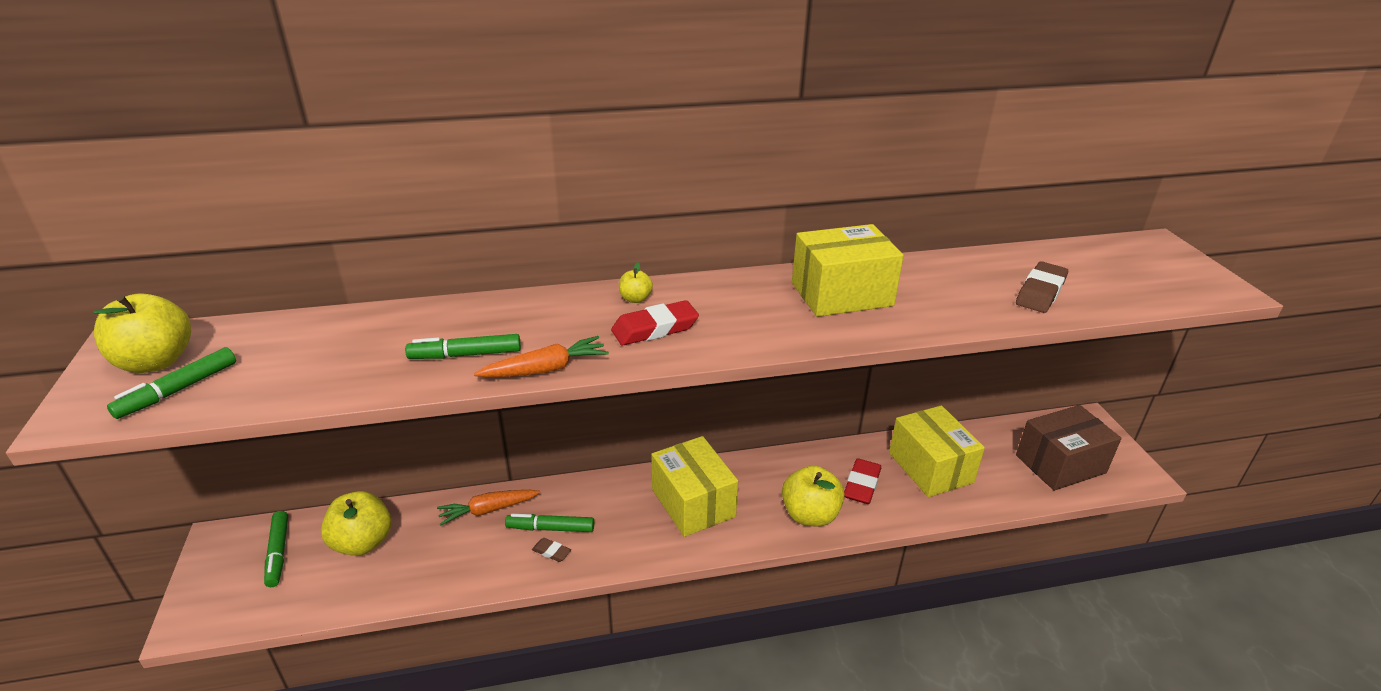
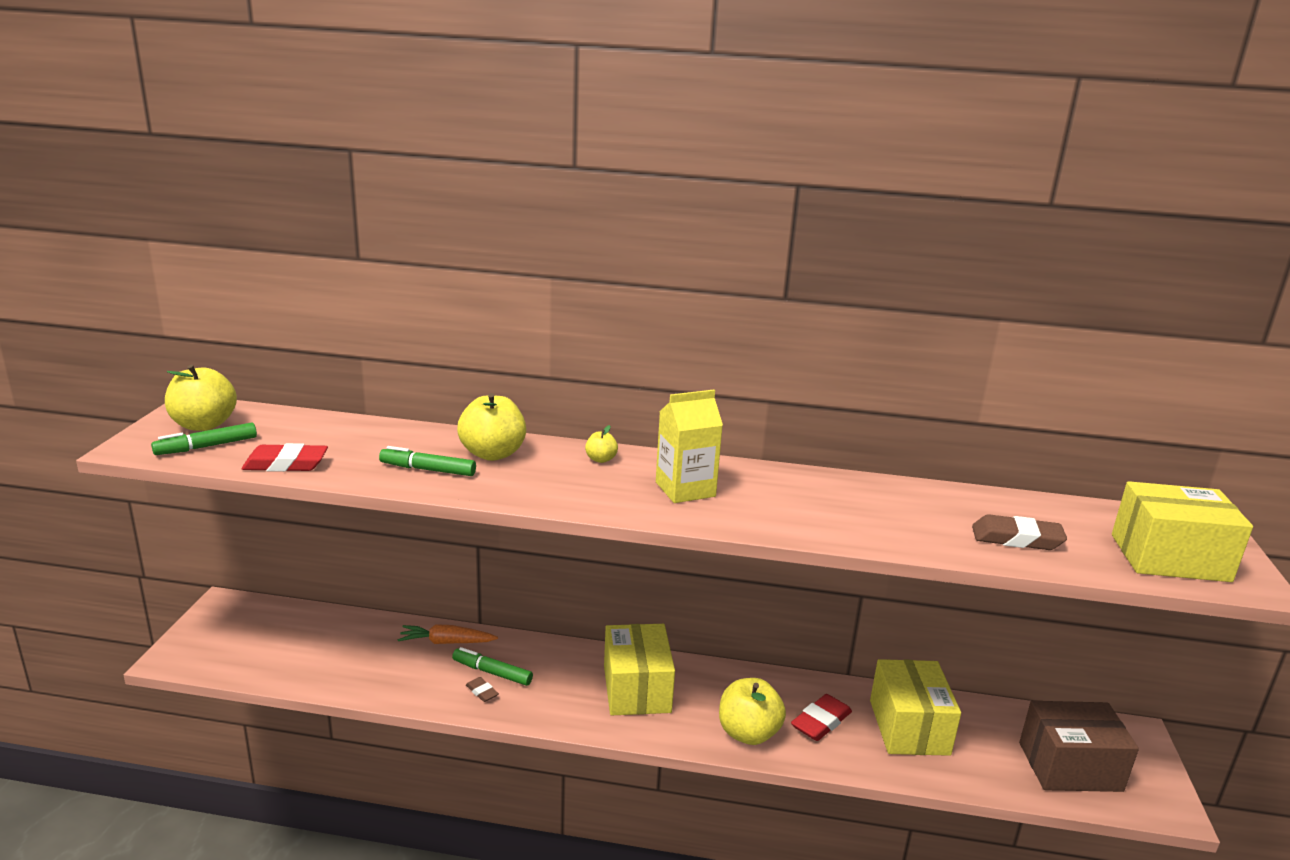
camera: 20 degrees right, 10 degrees down
green marker [264,511,288,587] -> none
yellow apple [321,491,391,556] -> yellow apple moved to [457,393,526,461]
orange carrot [474,336,609,377] -> none
red eraser [611,300,699,345] -> red eraser moved to [242,443,328,472]
yellow box [792,224,904,317] -> yellow box moved to [1112,481,1253,582]
brown eraser [1016,261,1068,313] -> brown eraser turned 45 degrees clockwise [972,514,1067,550]
none -> yellow carton [656,390,723,503]

